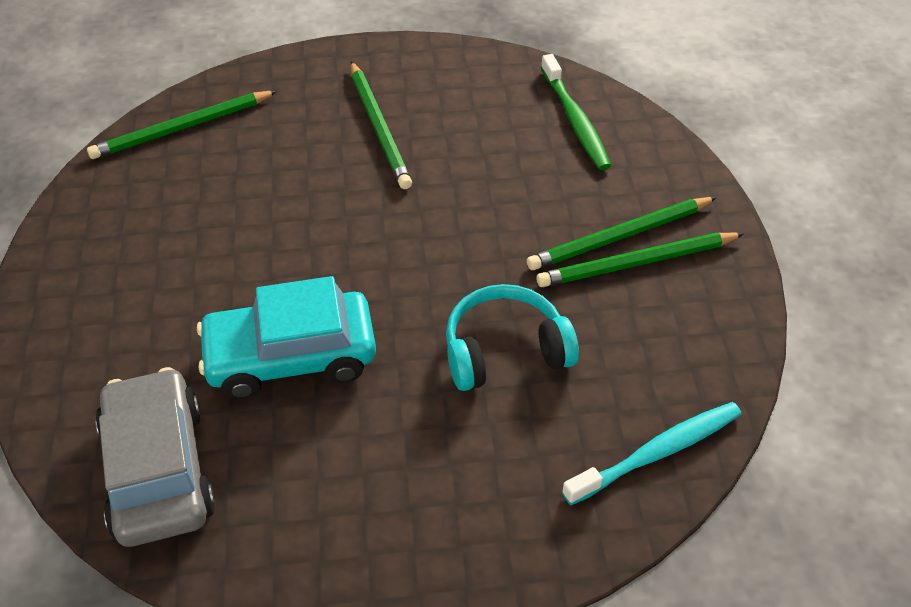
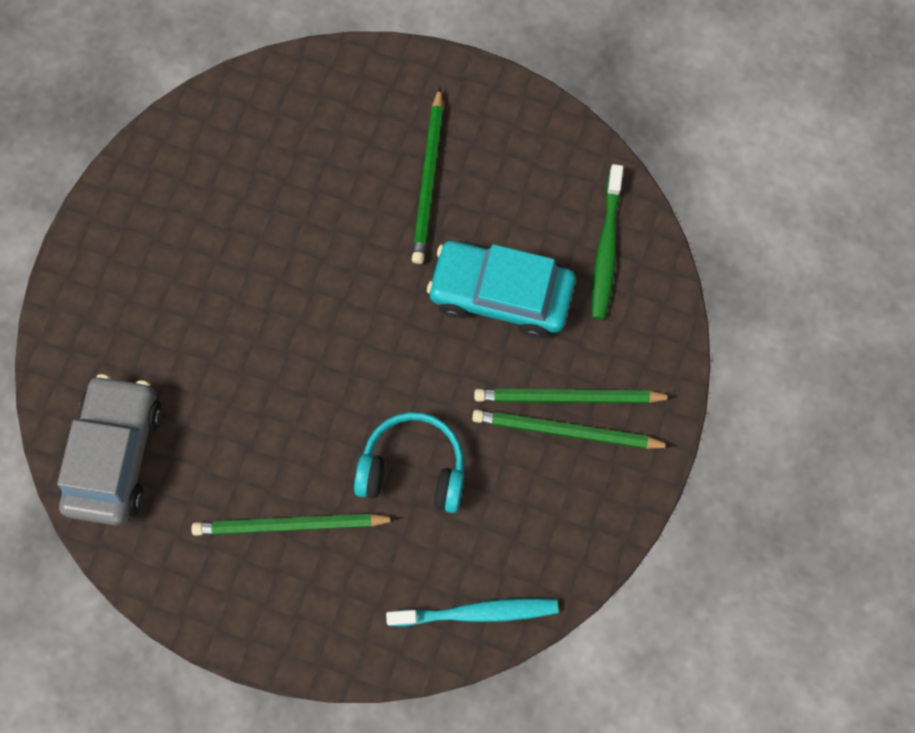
camera: 25 degrees right, 25 degrees up
green pencil [87,91,277,159] -> green pencil moved to [191,514,397,536]
turquoise car [197,276,376,399] -> turquoise car moved to [427,241,575,338]

